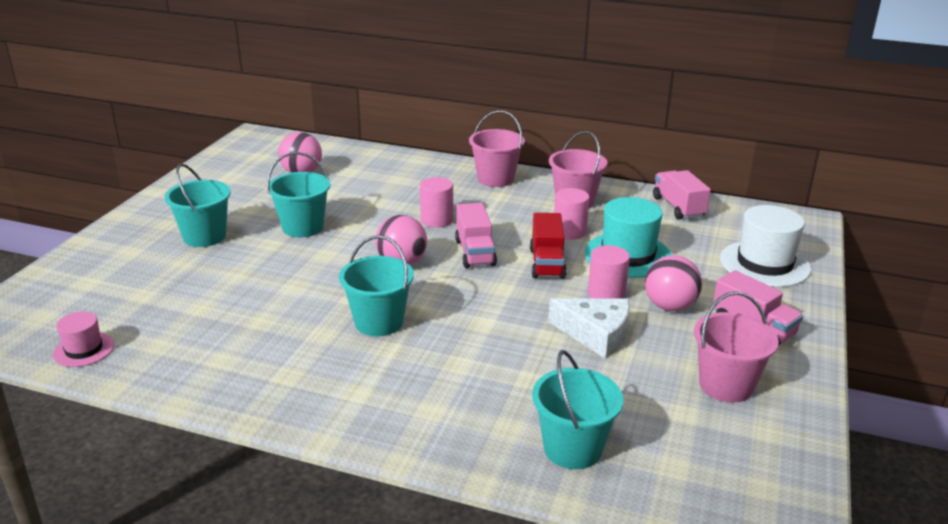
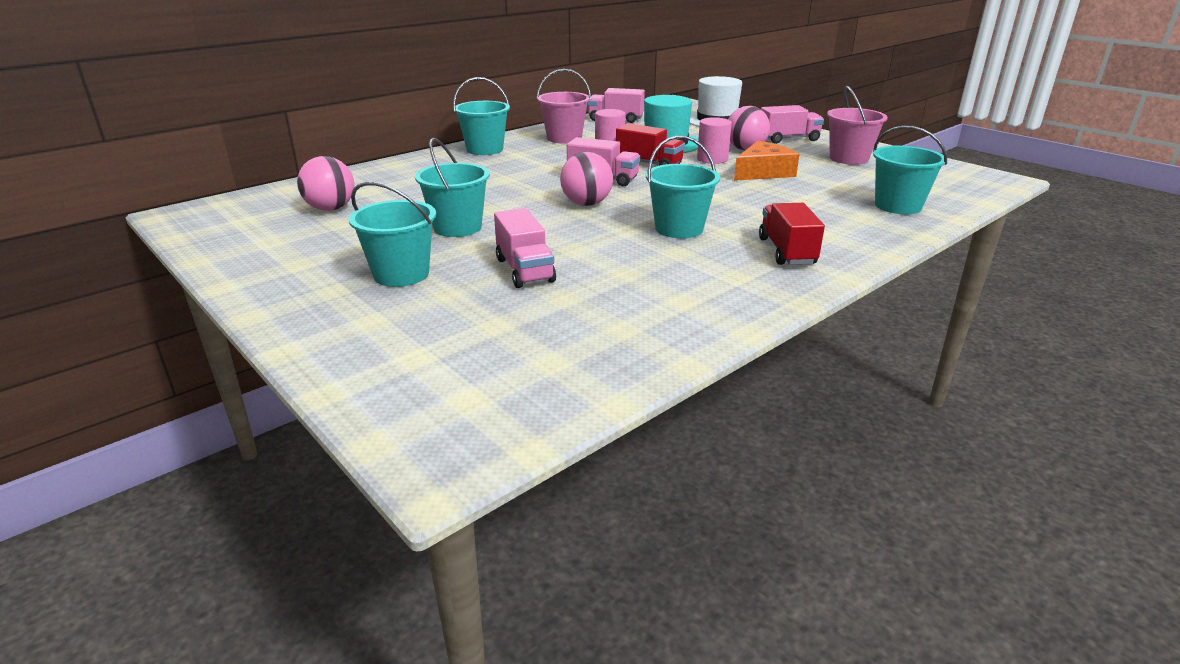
camera: 60 degrees left, 0 degrees up
pink hat [53,311,114,367] -> none
pink cylinder [420,177,453,228] -> none
pink bucket [469,110,525,187] -> turquoise bucket [453,77,510,155]
white cheese [548,298,630,359] -> orange cheese [734,141,800,181]
none -> pink truck [494,208,556,288]
none -> red truck [759,203,825,265]

